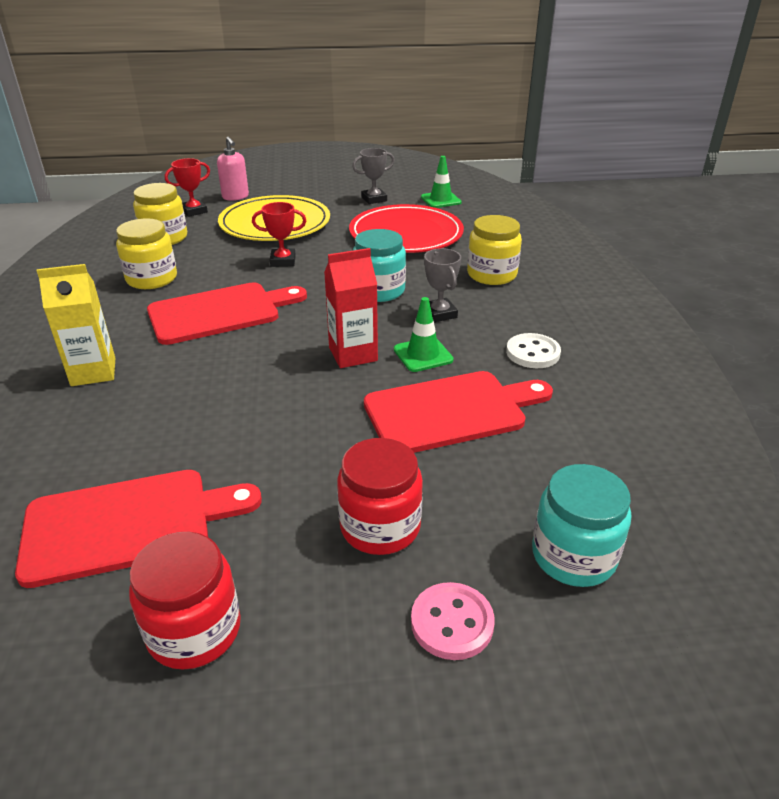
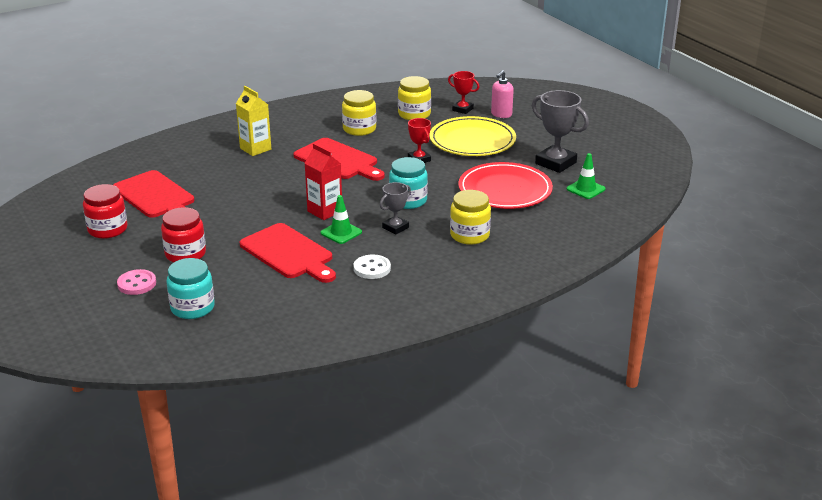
camera: 65 degrees right, 5 degrees down
grey trophy [352,148,395,204] -> grey trophy [532,90,589,173], size x1.73

